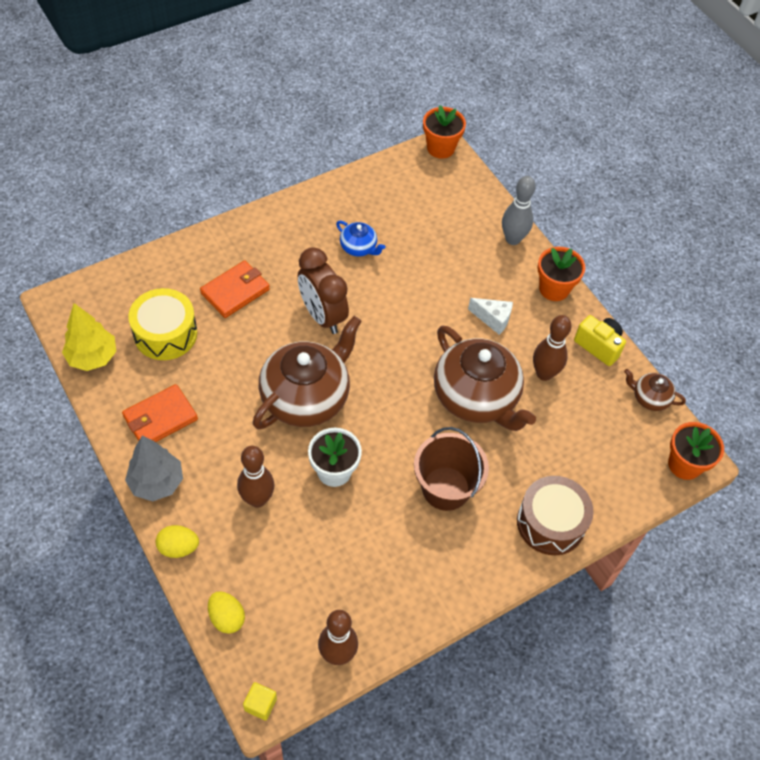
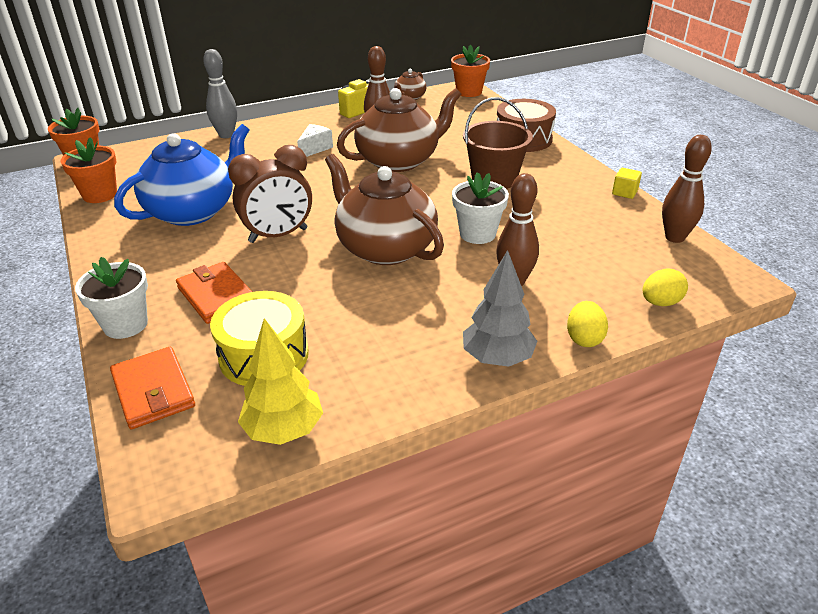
camera: 80 degrees left, 20 degrees down
orange wallet [122,384,198,442] -> orange wallet moved to [110,347,195,429]
yellow cube [243,682,277,720] -> yellow cube moved to [612,168,642,199]
blue teapot [336,221,385,257] -> blue teapot [114,124,249,226], size x2.17
orange flower pot [538,247,585,301] -> orange flower pot moved to [60,137,117,203]
none -> white flower pot [75,257,148,339]

